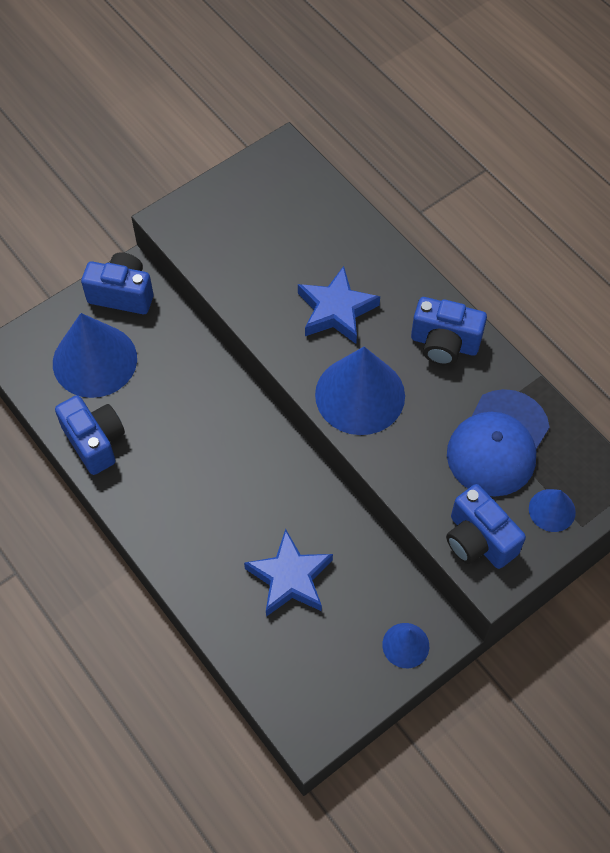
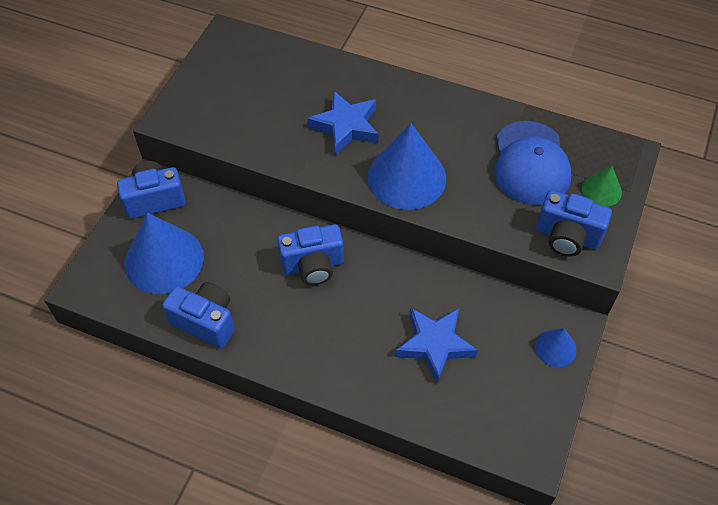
camera: 30 degrees left, 5 degrees down
blue camera [411,297,487,366] -> blue camera moved to [277,224,344,285]
blue cone [529,489,576,532] -> green cone [582,165,622,207]

